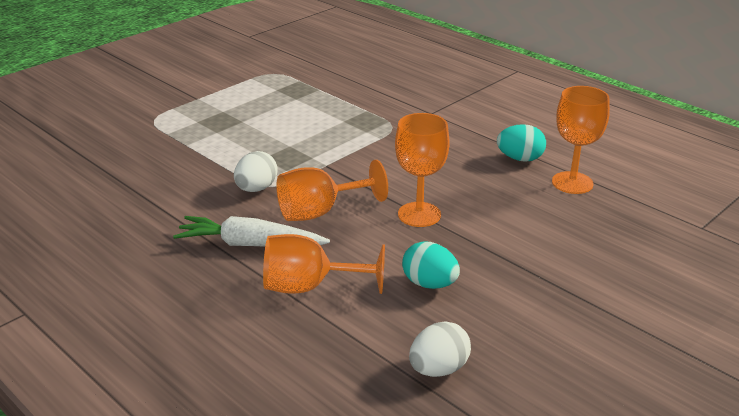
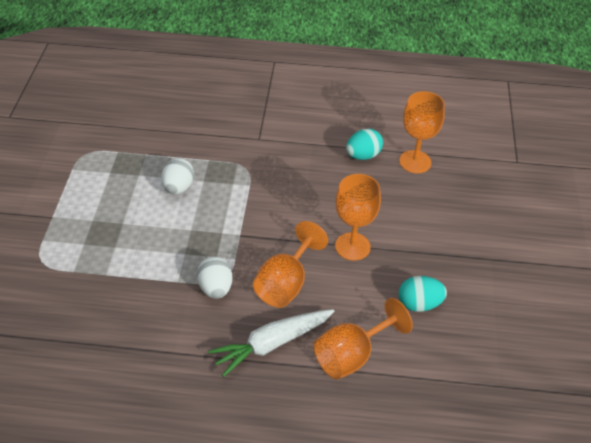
camera: 40 degrees left, 15 degrees up
white egg [409,321,471,377] -> white egg moved to [161,158,194,194]

